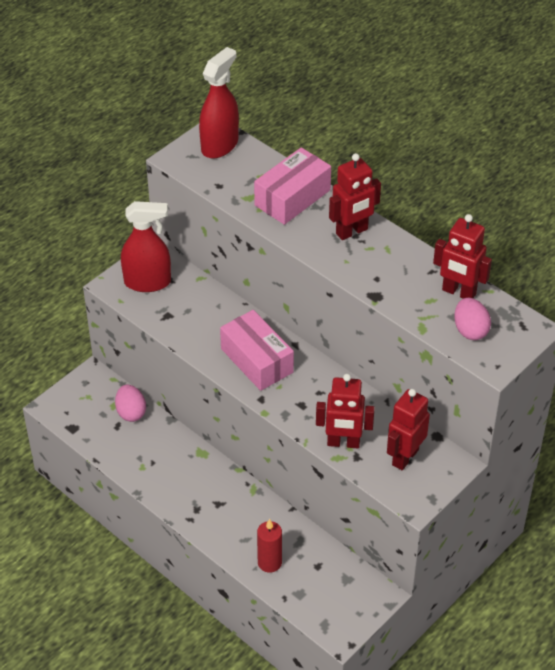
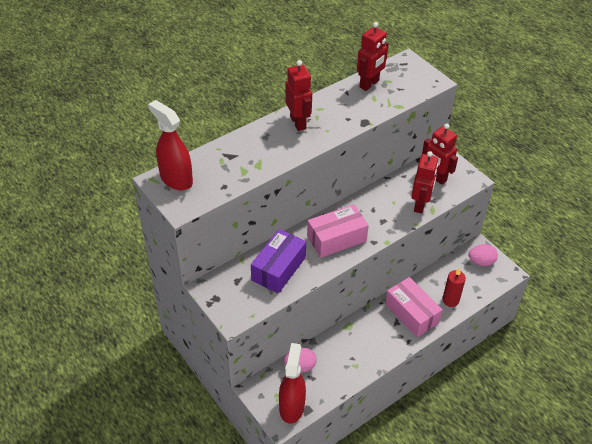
camera: 80 degrees left, 0 degrees up
red spray bottle [121,201,171,292] -> red spray bottle moved to [279,343,306,424]
pink box [254,147,331,225] -> pink box moved to [385,277,443,337]
pink egg [454,298,491,340] -> pink egg moved to [469,244,498,266]
none -> purple box [251,229,306,294]

